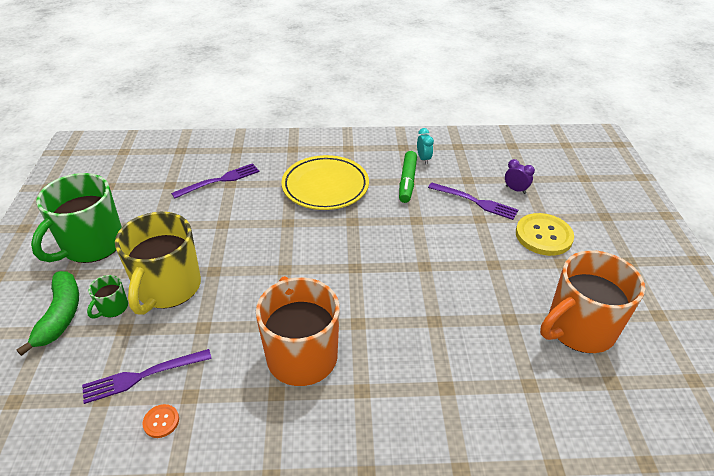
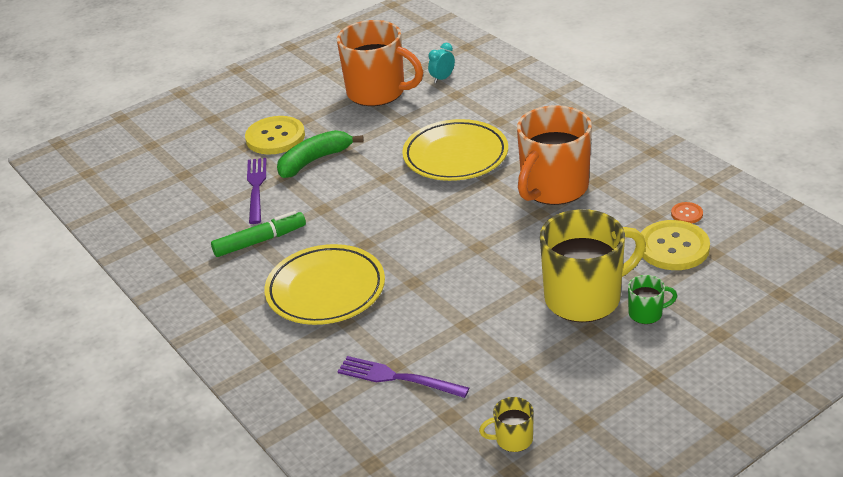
camera: 120 degrees left, 5 degrees down
green banana [17,271,79,356] -> green banana moved to [277,130,364,178]
green mug [31,173,122,263] -> none
purple fork [82,349,212,404] -> yellow button [641,220,710,270]
turquoise clock [417,128,434,164] -> turquoise clock moved to [428,43,455,83]
purple clock [505,159,535,194] -> none
none -> yellow plate [402,119,508,181]
none -> yellow mug [479,397,534,452]

